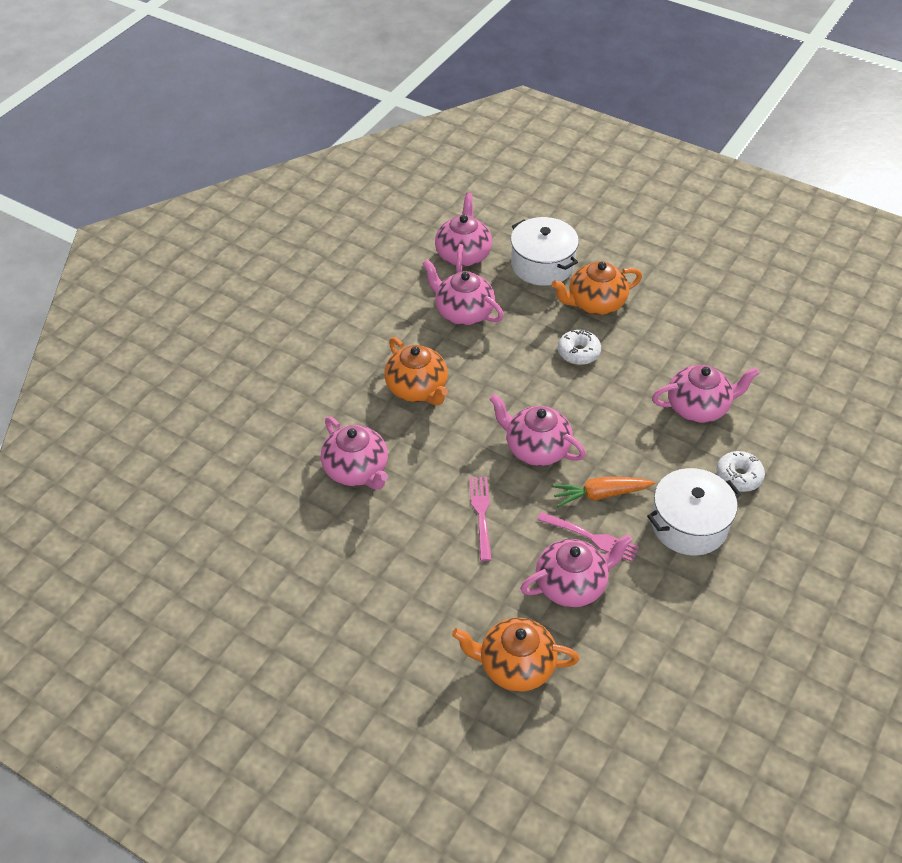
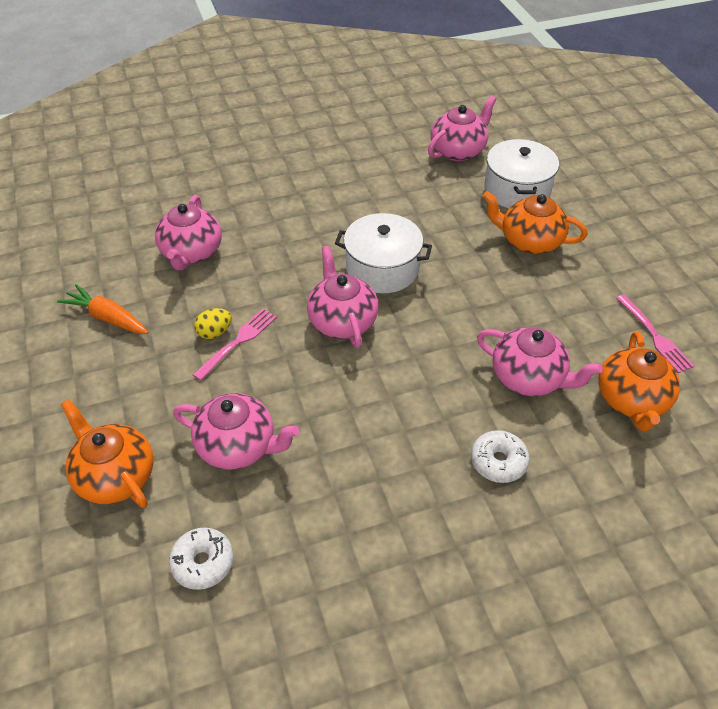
camera: 40 degrees right, 0 degrees up
orange teapot [384,337,448,405] -> orange teapot moved to [598,331,680,431]
pink teapot [422,259,504,325] -> none
pink fork [537,512,639,562] -> pink fork moved to [616,294,694,373]
orange carrot [551,477,655,507] -> orange carrot moved to [57,284,148,334]
white donut [558,329,601,365] -> white donut moved to [169,528,233,590]
white pot [647,468,741,556] -> white pot moved to [335,213,432,293]
none -> yellow egg [194,308,231,339]

